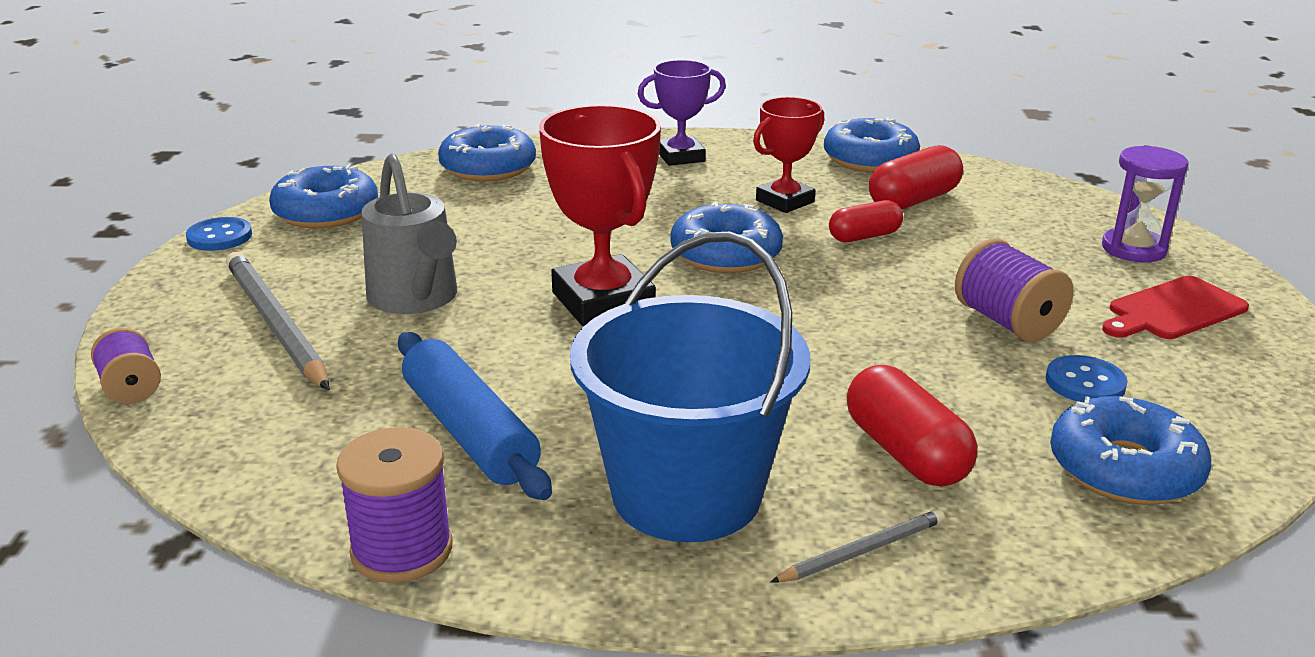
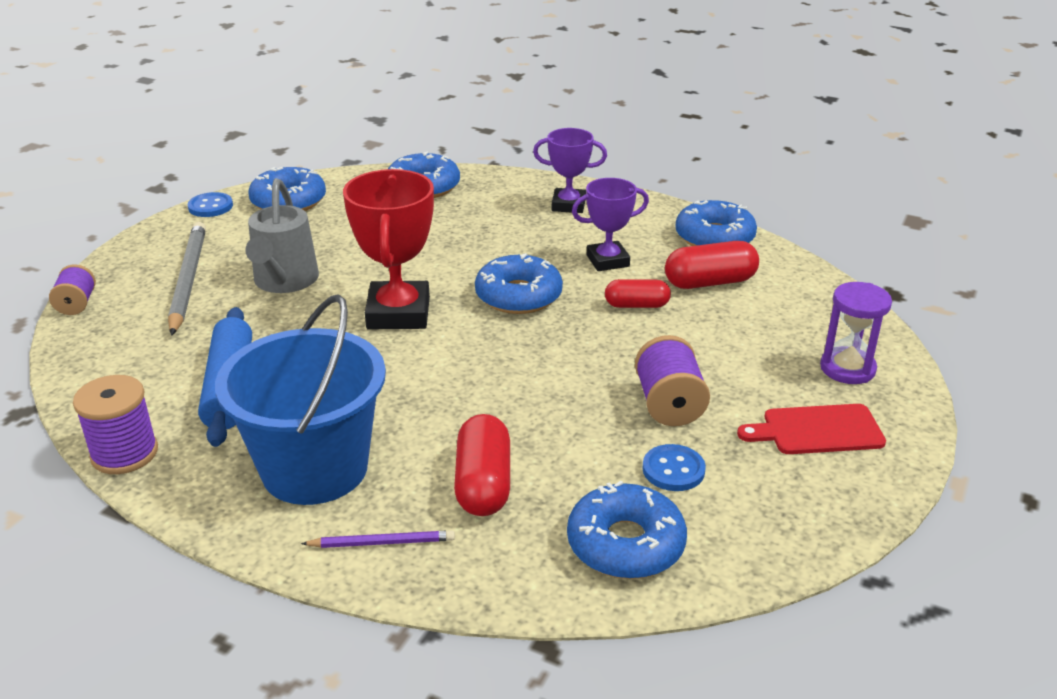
camera: 25 degrees right, 5 degrees up
red trophy [753,97,824,213] -> purple trophy [572,178,649,271]
grey pencil [770,509,945,583] -> purple pencil [301,530,455,548]

